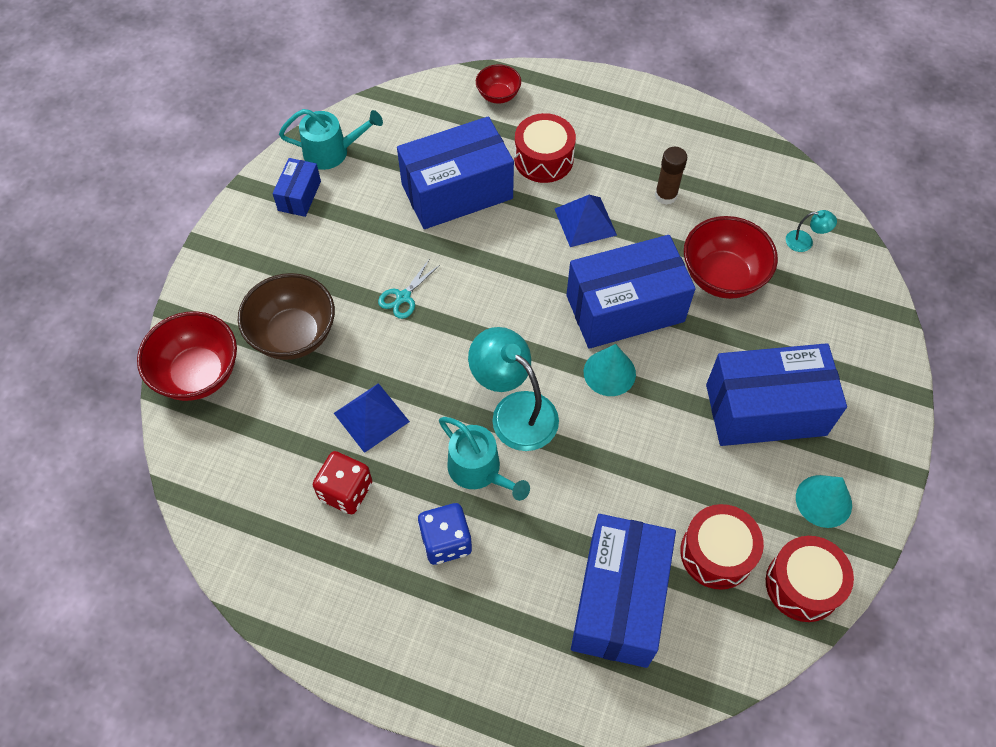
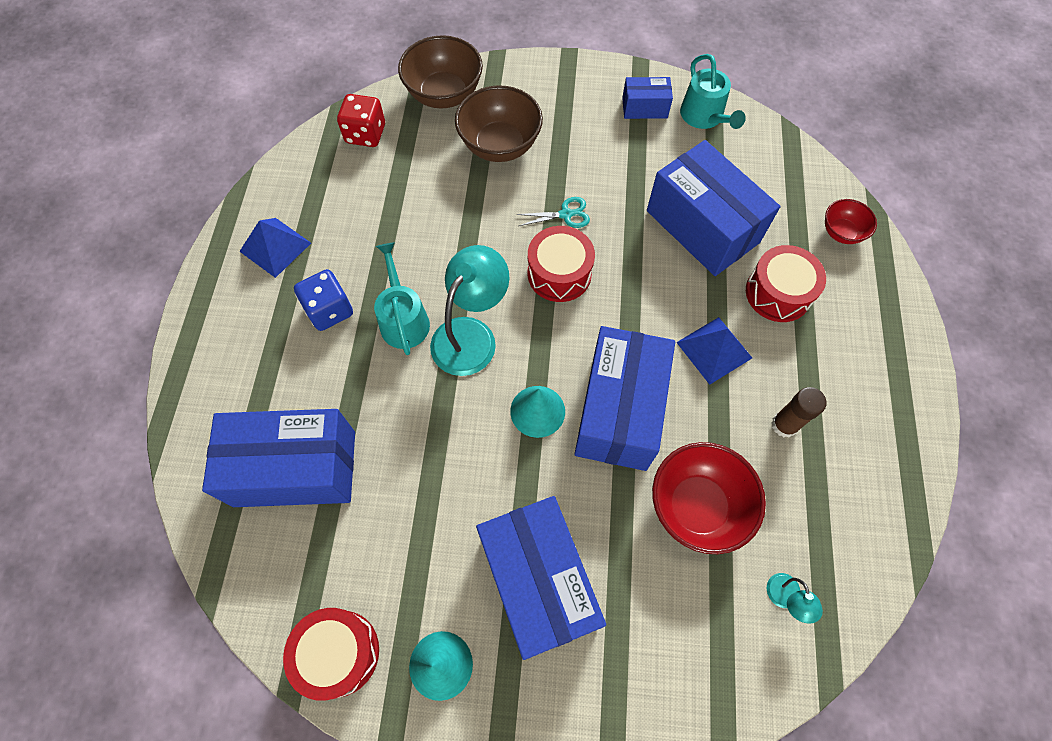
camera: 75 degrees right, 5 degrees up
red bowl [137,311,237,401] -> brown bowl [398,35,483,109]
red dice [313,451,372,514] -> red dice moved to [337,94,385,147]
blue pyramid [334,383,410,453] -> blue pyramid moved to [239,218,311,278]
turquoise scissors [378,260,440,319] -> turquoise scissors turned 150 degrees clockwise [516,197,590,228]
turquoise watering can [439,417,530,501] -> turquoise watering can turned 135 degrees clockwise [374,242,430,355]
blue box [566,235,696,349] -> blue box turned 45 degrees clockwise [574,326,675,471]
red drum [681,504,764,590] -> red drum moved to [528,226,595,302]

